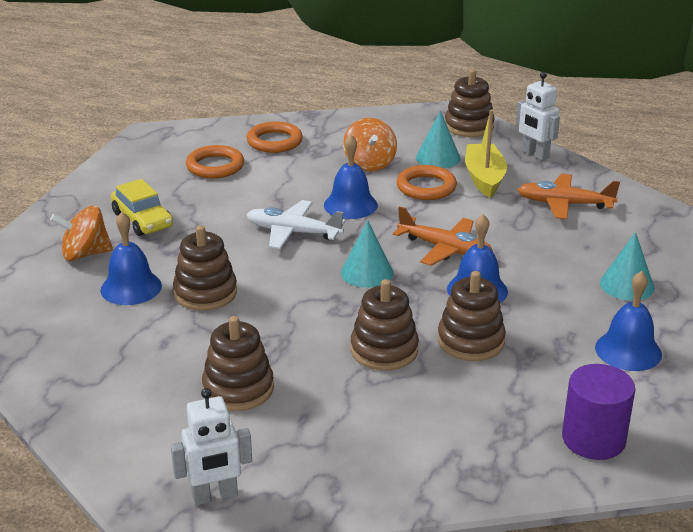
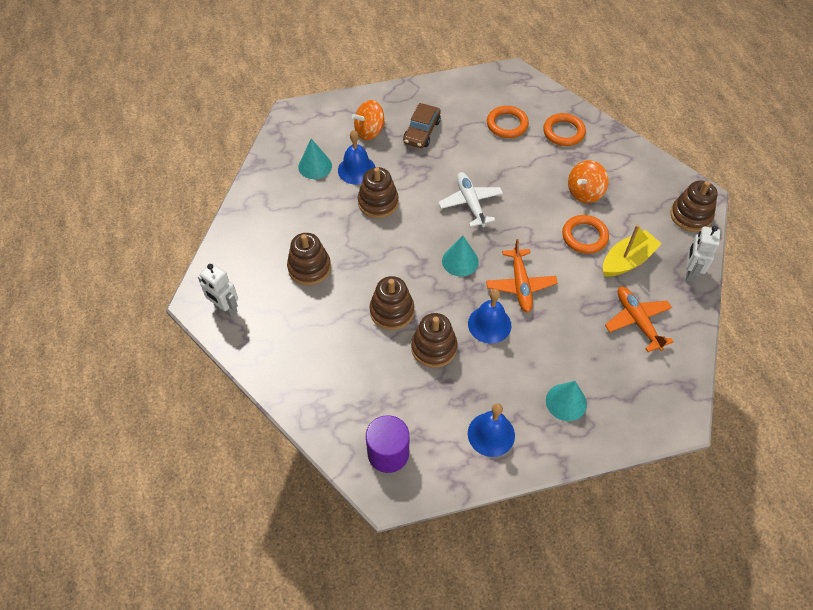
camera: 55 degrees right, 25 degrees up
orange spinning top [50,205,113,261] -> orange spinning top turned 75 degrees counterclockwise [352,100,385,140]
yellow car [111,179,173,236] -> brown car [403,103,441,148]
blue bell [324,135,378,219] -> none
turquoise cone [416,111,461,168] -> turquoise cone moved to [298,139,332,179]

